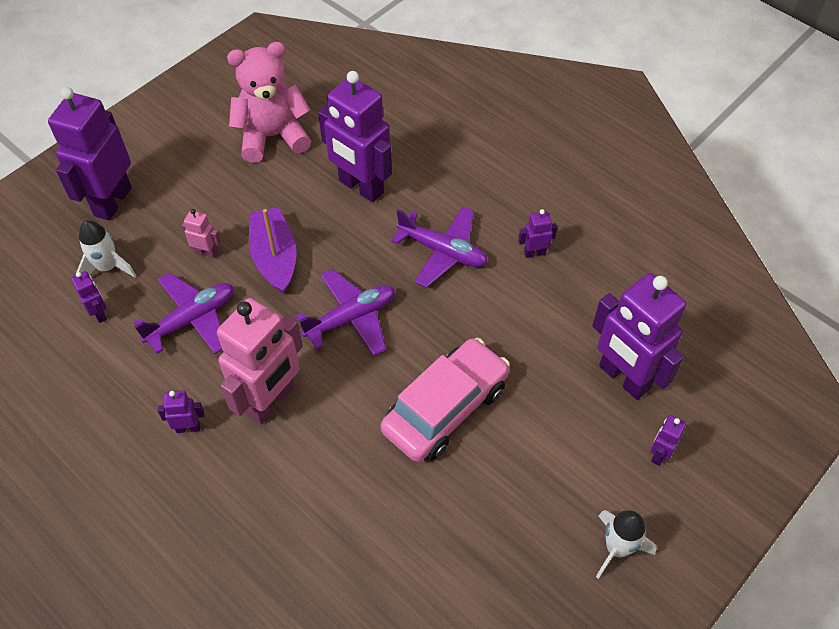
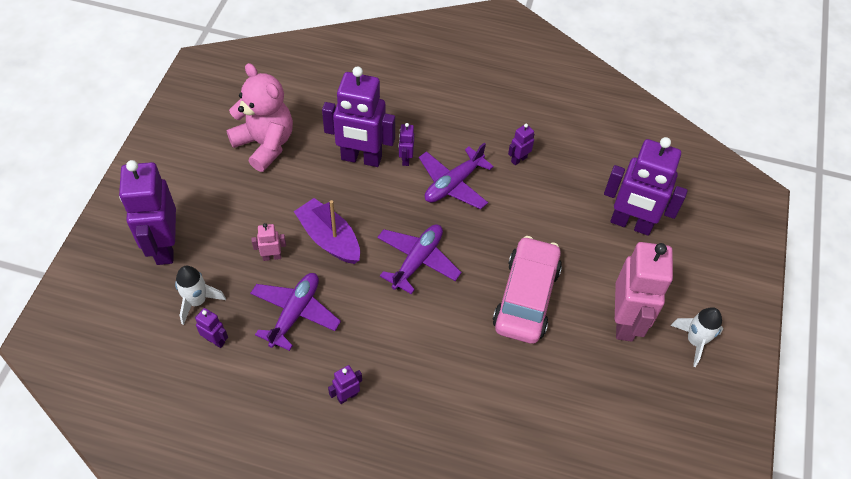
camera: 30 degrees left, 0 degrees up
pink robot [217,298,303,425] -> pink robot moved to [615,242,673,342]
pink teddy bear [227,42,311,162] -> pink teddy bear turned 90 degrees clockwise [226,63,293,172]
purple plane [391,206,488,288] -> purple plane turned 135 degrees clockwise [419,142,494,209]
purple robot [650,415,686,466] -> purple robot moved to [399,123,414,166]

